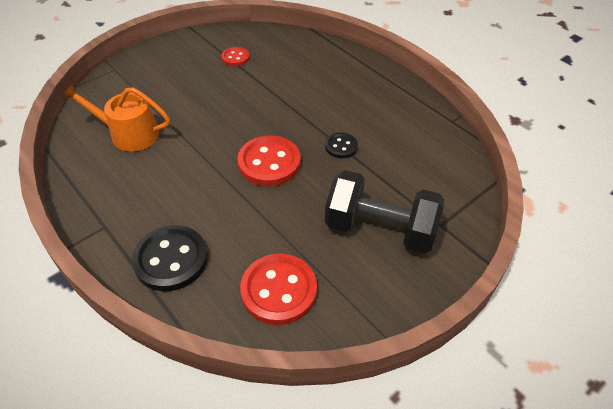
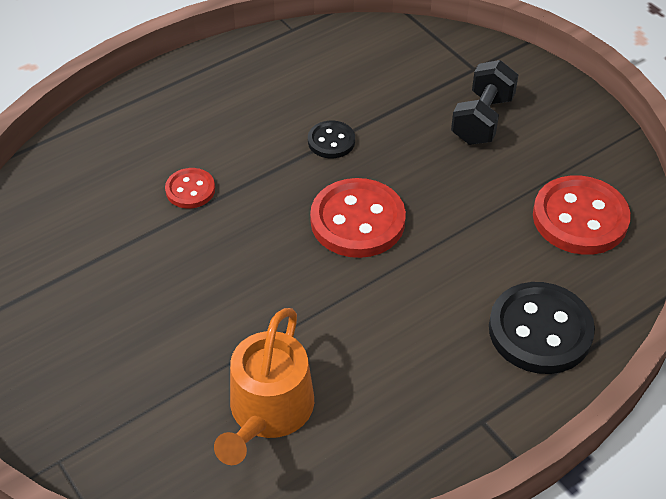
camera: 85 degrees left, 0 degrees up
red button [222,47,250,66] -> red button moved to [165,168,215,209]
black dumbbell [325,170,444,254] -> black dumbbell [451,60,518,145], size x0.65

